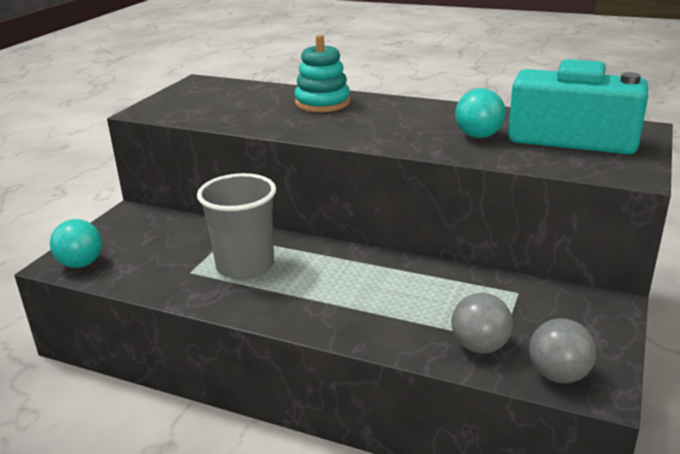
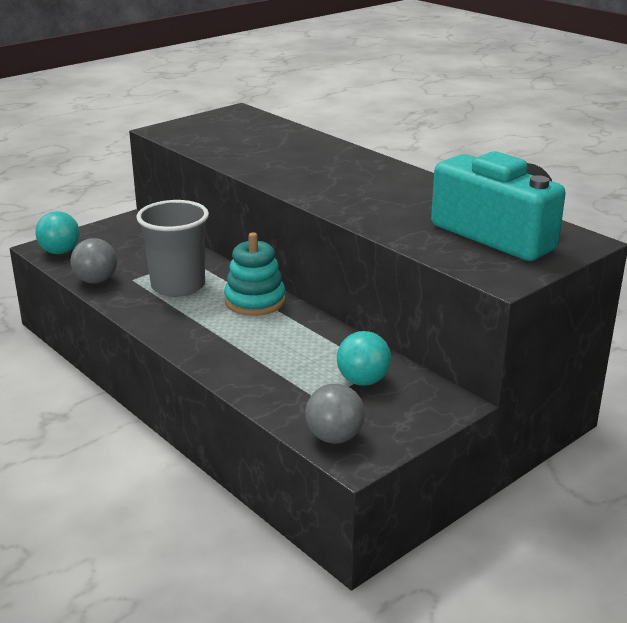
camera: 25 degrees right, 0 degrees up
turquoise stacking toy [295,35,350,112] -> turquoise stacking toy moved to [224,232,286,316]
grey ball [451,293,513,354] -> grey ball moved to [71,238,117,284]
turquoise ball [455,88,506,138] -> turquoise ball moved to [337,331,391,386]

